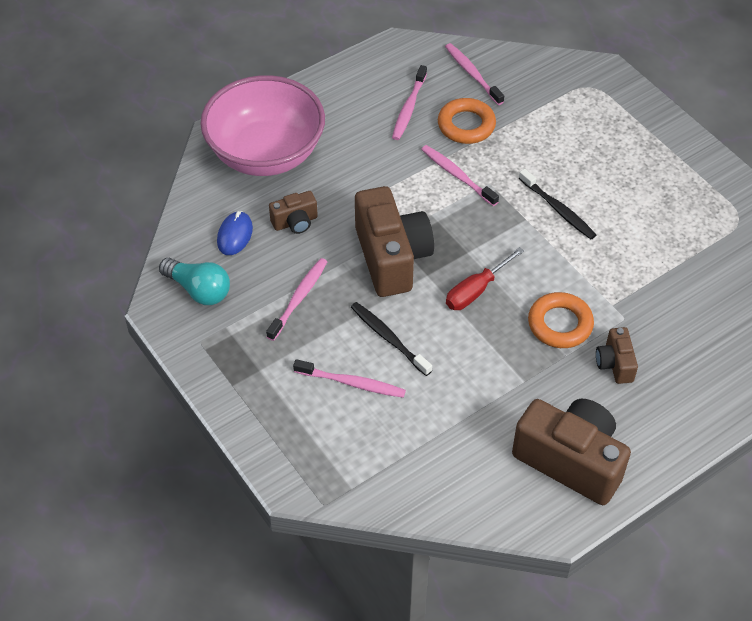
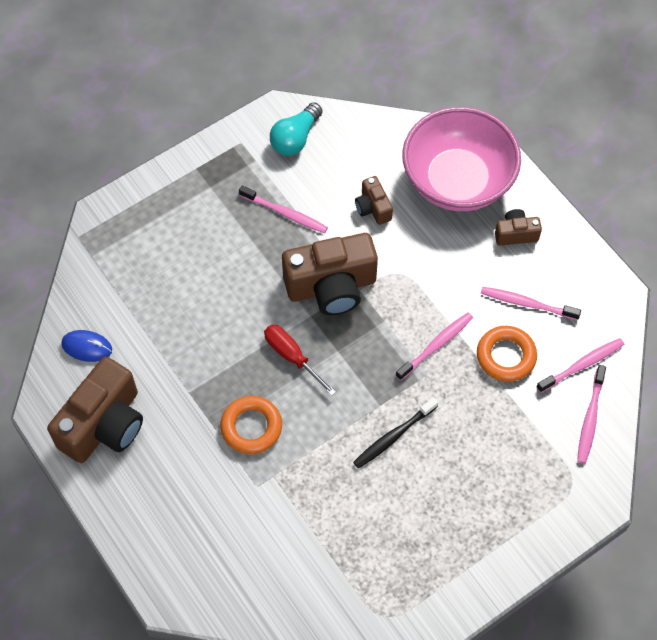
camera: 90 degrees right, 10 degrees up
blue mouse [217,211,253,255] -> blue mouse moved to [61,330,112,362]
pink toothbrush [293,359,406,398] -> pink toothbrush moved to [577,365,606,464]
black toothbrush [351,302,432,376] -> none
brown camera [596,327,638,384] -> brown camera moved to [495,209,542,246]

